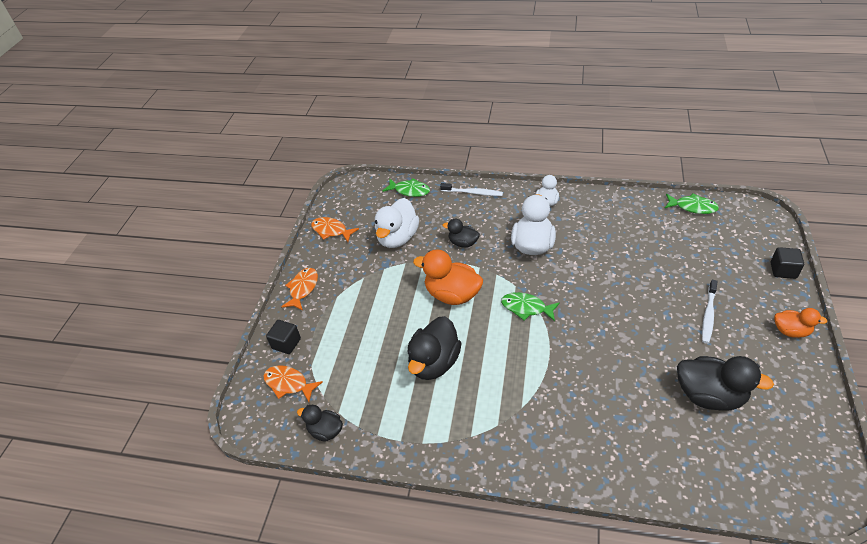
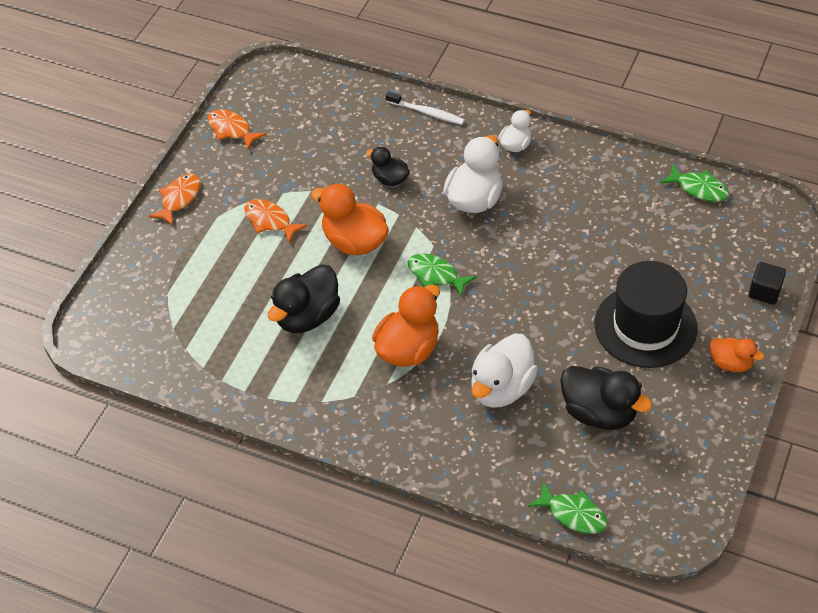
camera: 10 degrees right, 5 degrees up
orange fish [263,365,323,402] -> orange fish moved to [244,199,307,243]
black cube [266,320,301,354] -> none
black duck [297,405,343,442] -> none
white duck [375,198,419,248] -> white duck moved to [471,333,538,408]
green fish [383,178,430,197] -> green fish moved to [528,482,607,534]
white toothbrush [702,280,718,344] -> black hat [595,261,698,368]
none -> orange duck [372,284,440,367]

